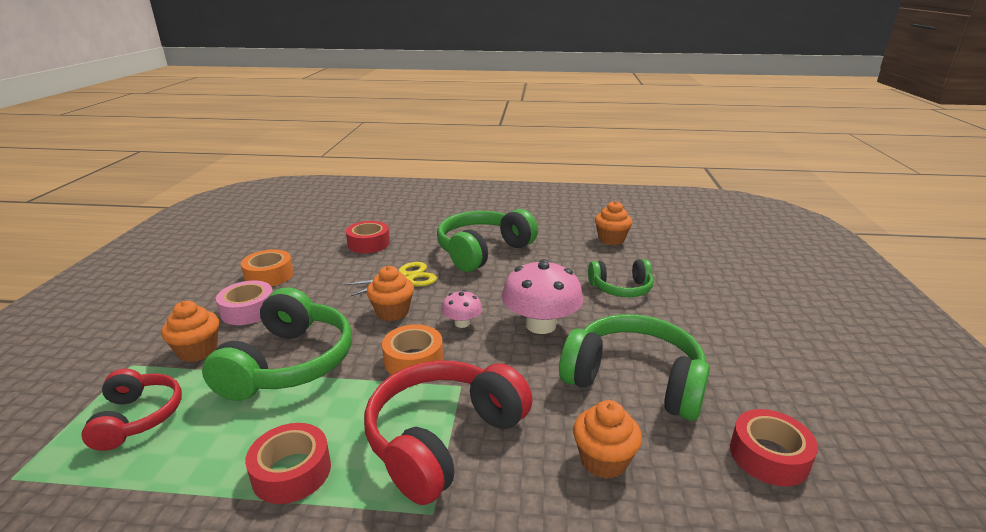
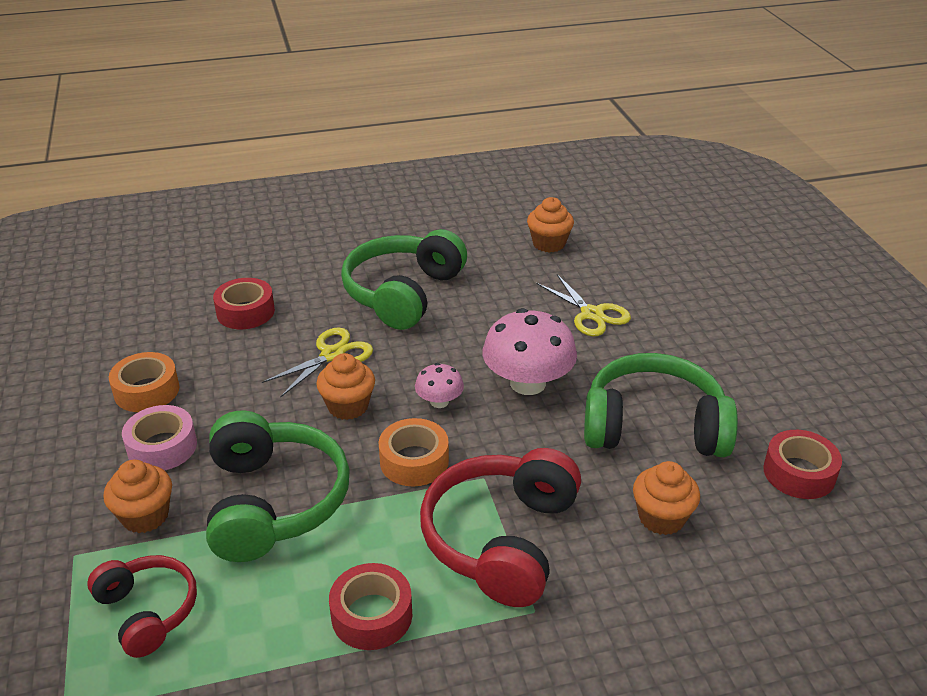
camera: 20 degrees left, 10 degrees up
green headphones [588,259,654,297] -> yellow scissors [536,274,631,336]

